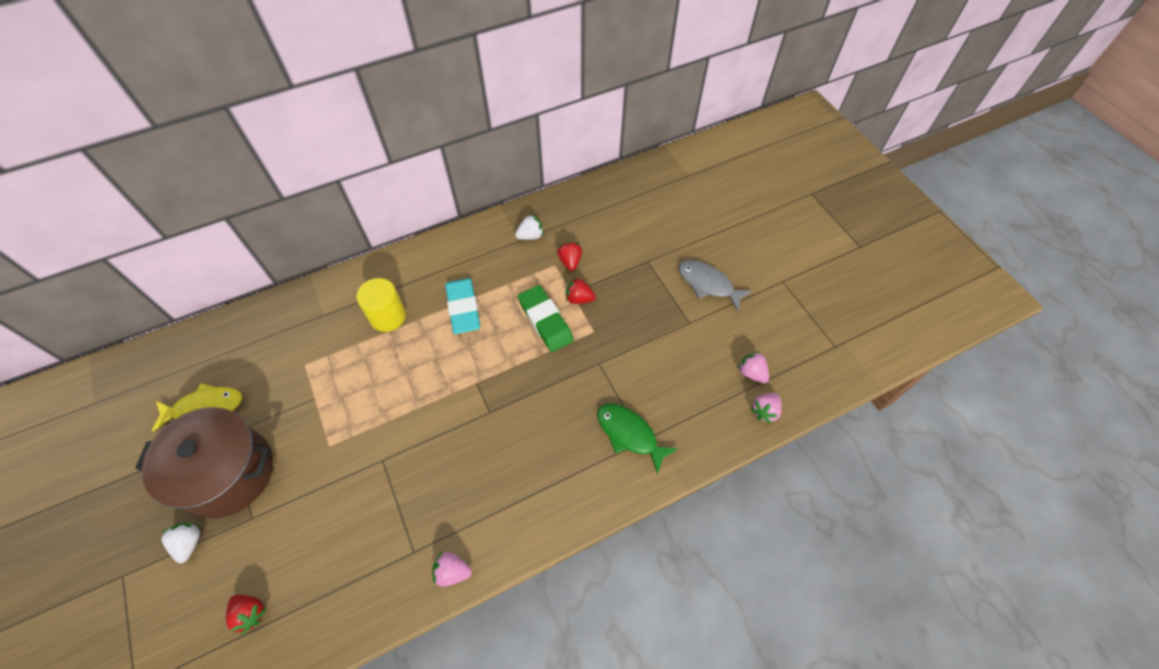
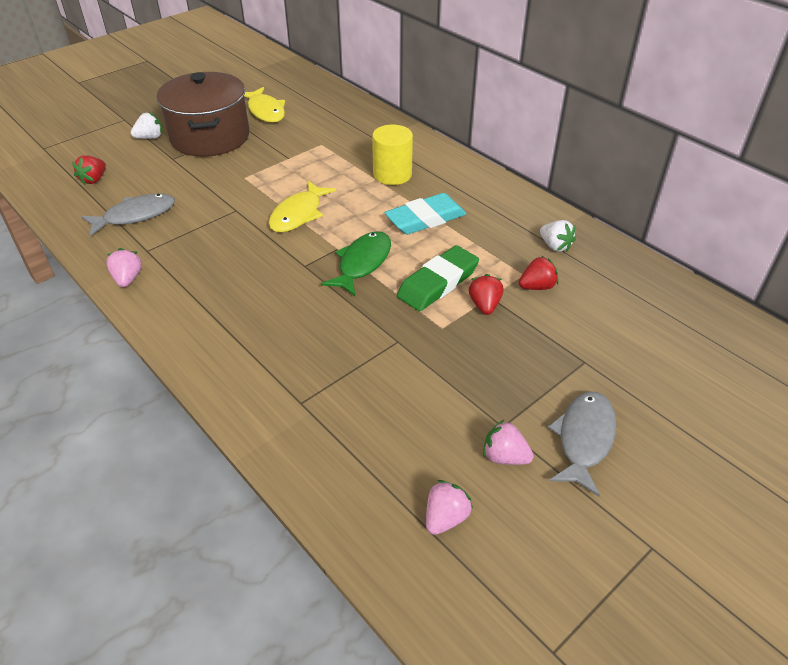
camera: 75 degrees right, 15 degrees down
green fish [597,403,678,474] -> green fish moved to [321,231,391,296]
pink strawberry [750,393,782,424] -> pink strawberry moved to [483,420,534,465]
none -> grey fish [81,194,175,236]
none -> yellow fish [269,181,336,232]

